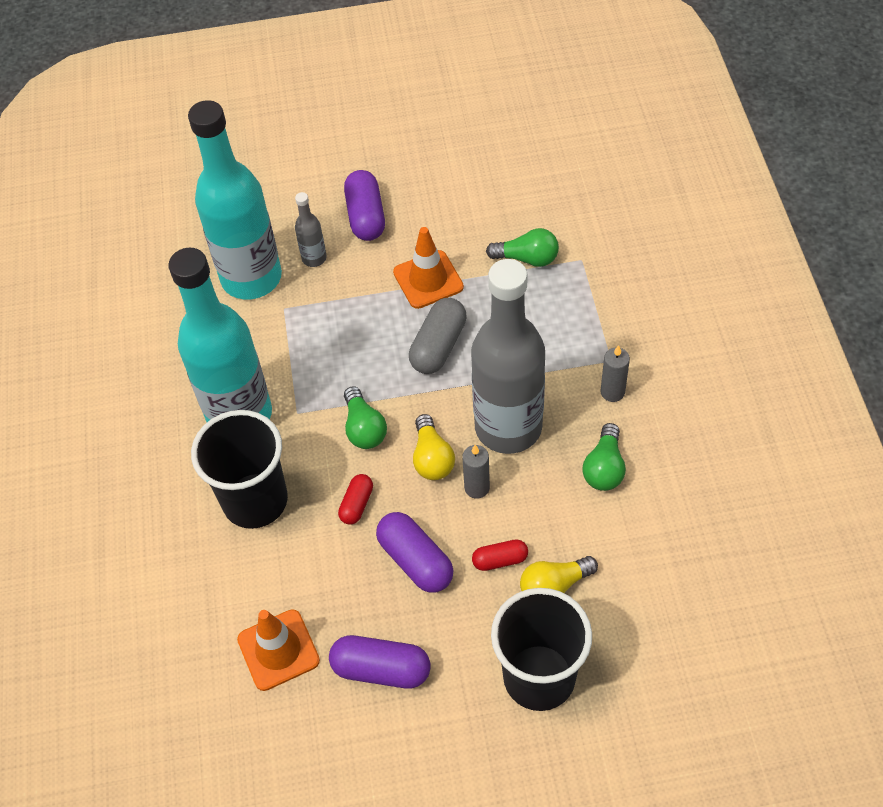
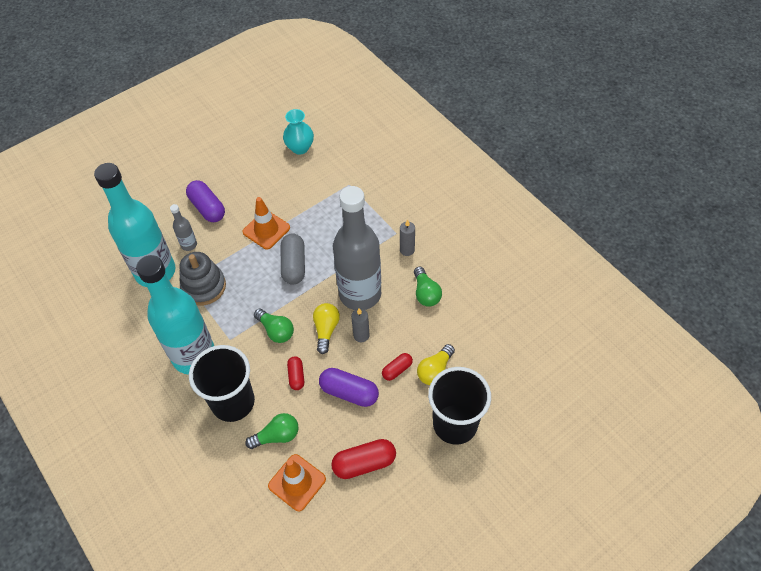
camera: 30 degrees left, 0 degrees up
purple capsule [329,635,431,689] -> red capsule [331,439,396,479]
yellow light bulb [413,414,455,480] -> yellow light bulb turned 135 degrees counterclockwise [313,303,340,354]
green light bulb [486,228,559,267] -> green light bulb moved to [245,413,298,449]
none -> grey stacking toy [179,252,226,305]
none -> turquoise vase [283,109,314,155]

